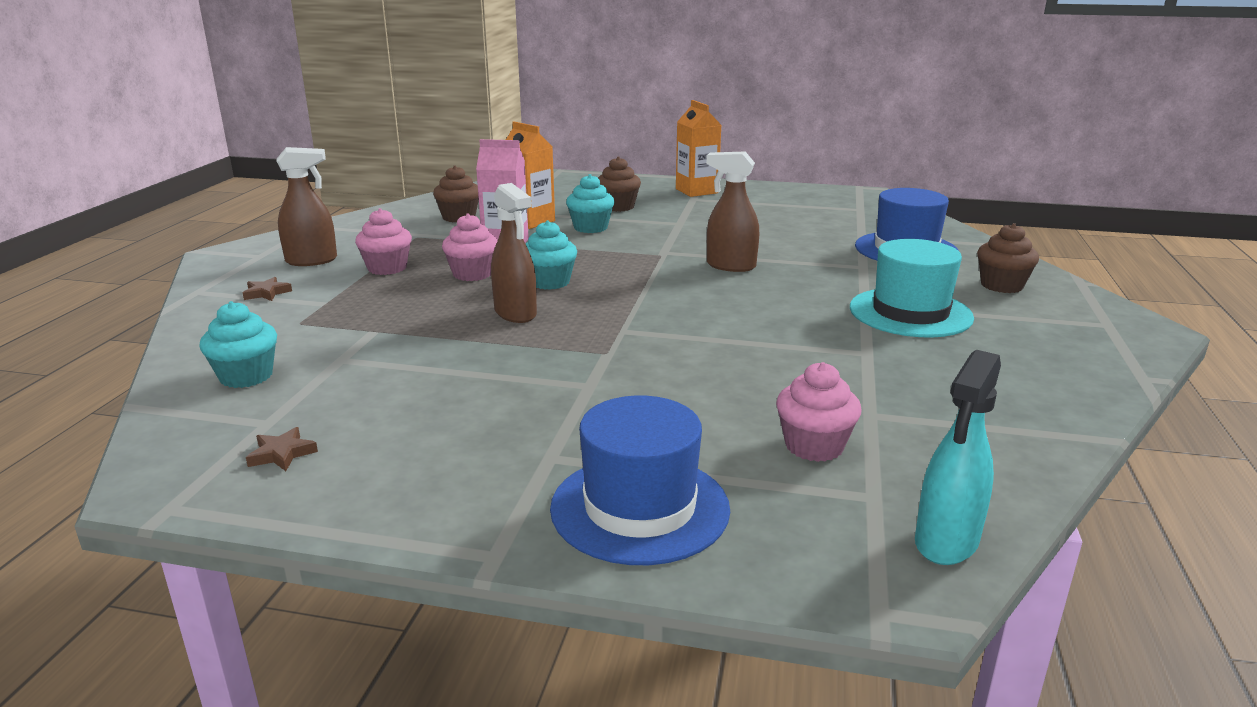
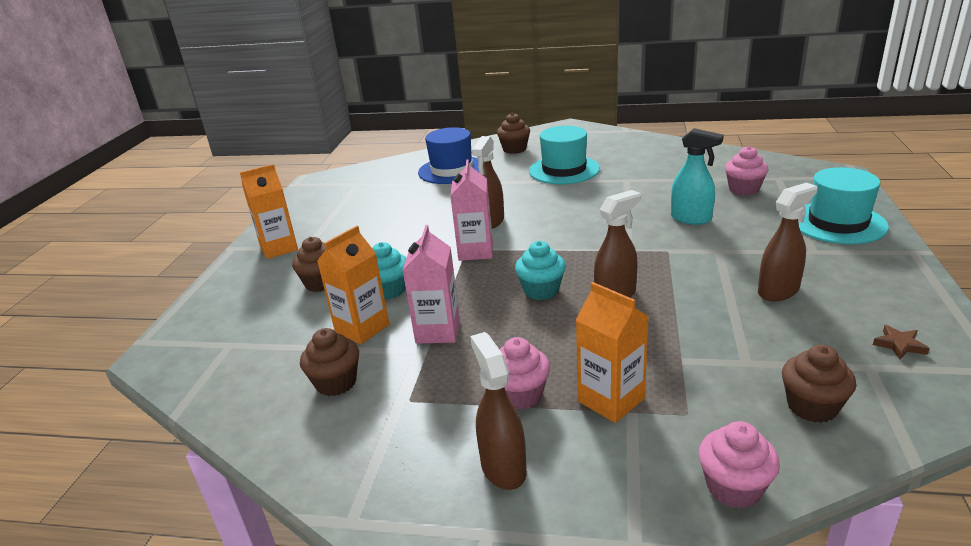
camera: 90 degrees left, 5 degrees up
turquoise cupcake [199,301,277,388] -> brown cupcake [782,345,856,423]
brown star [243,277,292,301] -> none
pink cupcake [442,213,498,281] -> pink cupcake moved to [698,421,780,509]
blue hat [550,395,730,565] -> turquoise hat [798,167,889,244]
turquoise spray bottle [915,350,1001,565] -> turquoise spray bottle moved to [671,128,724,225]
none -> pink carton [450,159,493,261]
none -> orange carton [576,282,649,423]
none -> brown spray bottle [758,183,817,301]

